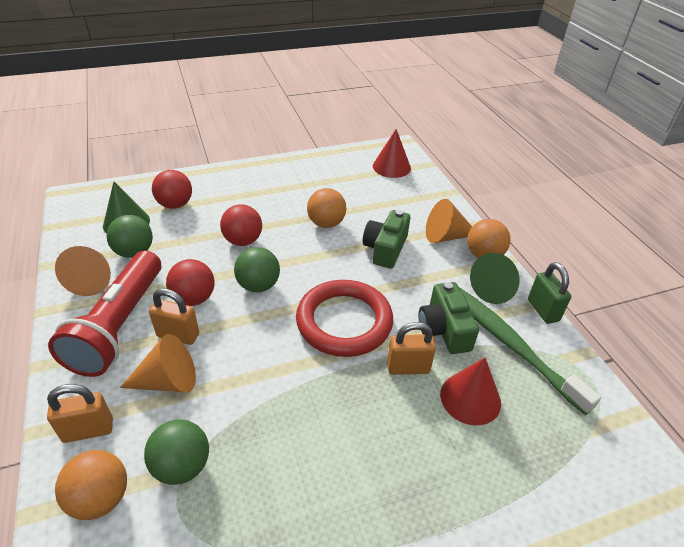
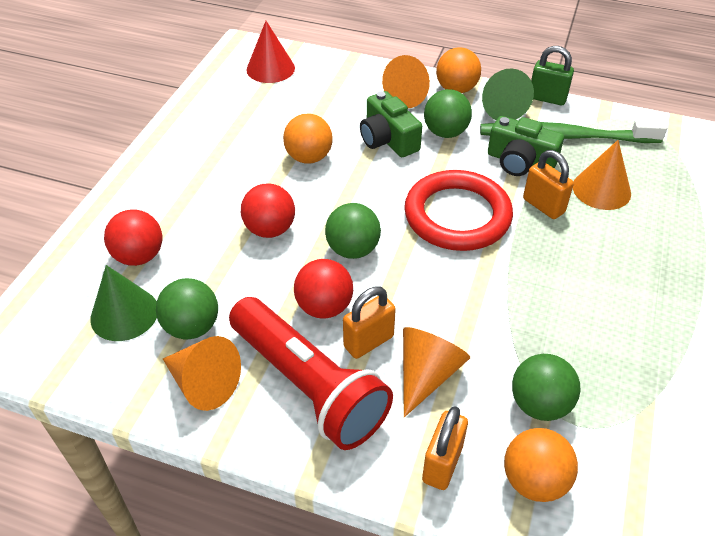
camera: 50 degrees left, 5 degrees up
orange padlock [387,322,436,375] -> orange padlock turned 75 degrees counterclockwise [523,150,574,219]
red cone [440,357,501,425] -> orange cone [573,140,631,210]
none -> green ball [424,89,472,138]

